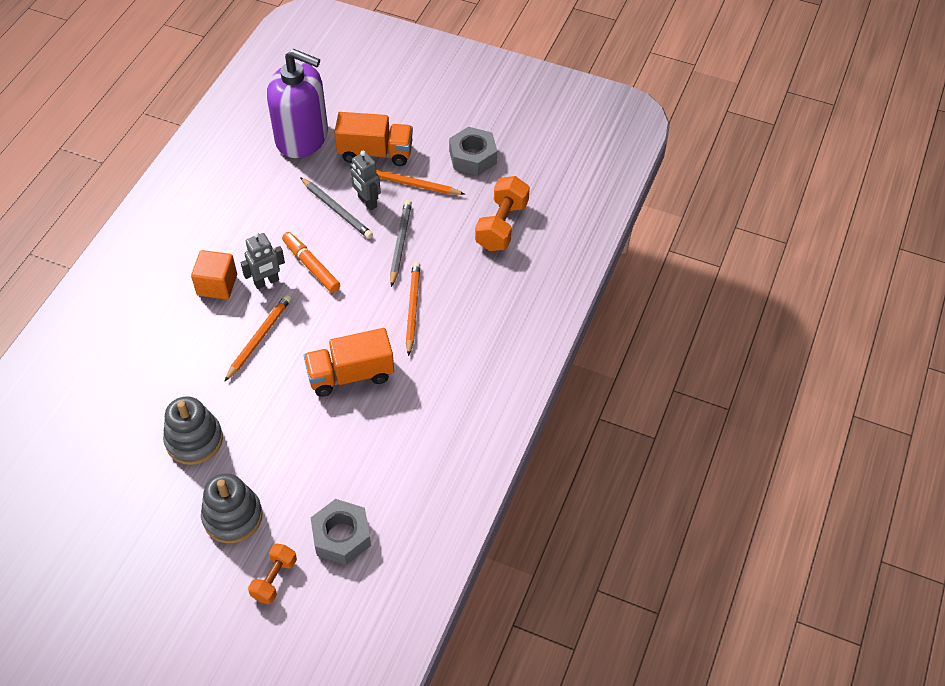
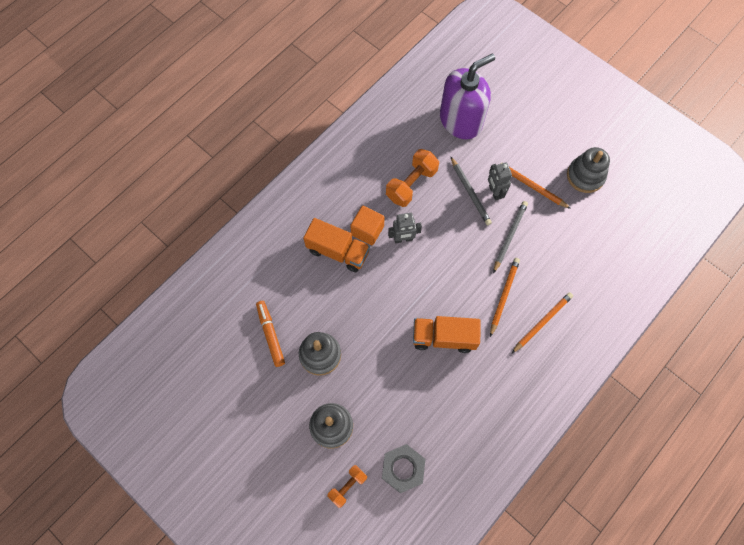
camera: 20 degrees right, 15 degrees up
orange pencil [224,294,292,382] -> orange pencil moved to [511,292,573,354]
purple soap dispenser [267,49,328,158] -> purple soap dispenser turned 75 degrees counterclockwise [440,53,495,139]
orange marker [282,232,340,293] -> orange marker moved to [256,301,285,367]
orange truck [334,112,413,166] -> orange truck moved to [303,218,370,272]
grey nut [449,127,497,176] -> grey stacking toy [567,147,610,193]
orange dumbbell [475,176,530,251] -> orange dumbbell moved to [386,149,439,207]

